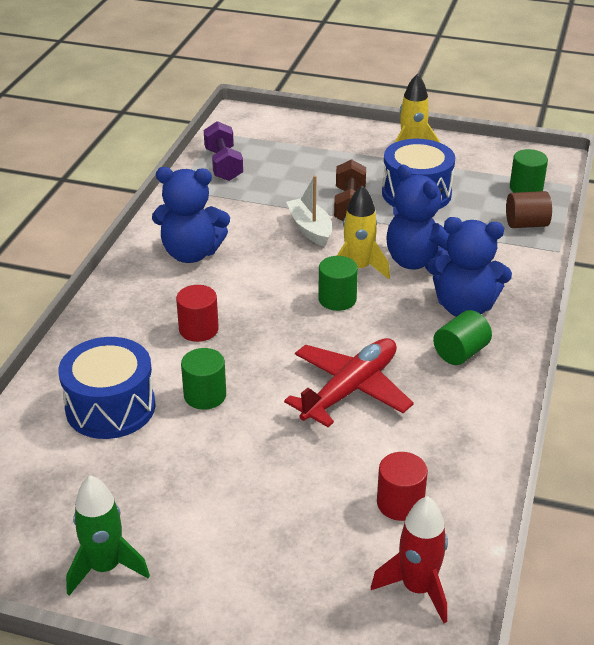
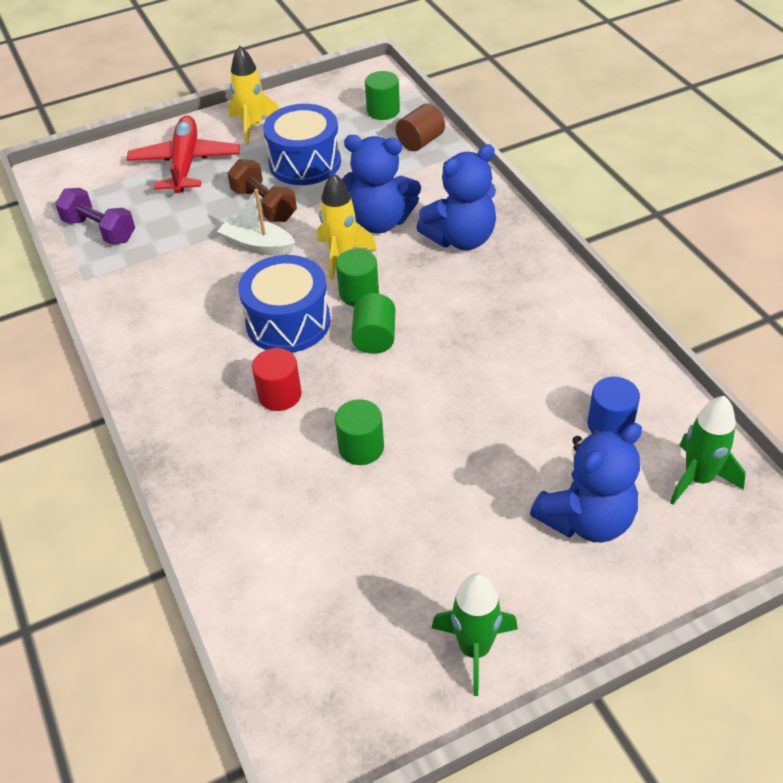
camera: 40 degrees left, 10 degrees up
blue drum [58,337,156,439] -> blue drum moved to [238,255,331,353]
blue teddy bear [152,167,230,263] -> blue teddy bear moved to [530,423,642,543]
red plane [284,338,414,427] -> red plane moved to [126,116,240,193]
red rocket [371,496,448,623] -> green rocket [670,396,746,505]
red cylinder [377,452,428,521] -> blue cylinder [588,377,640,434]
green cylinder [433,310,492,365] -> green cylinder moved to [352,293,395,354]

